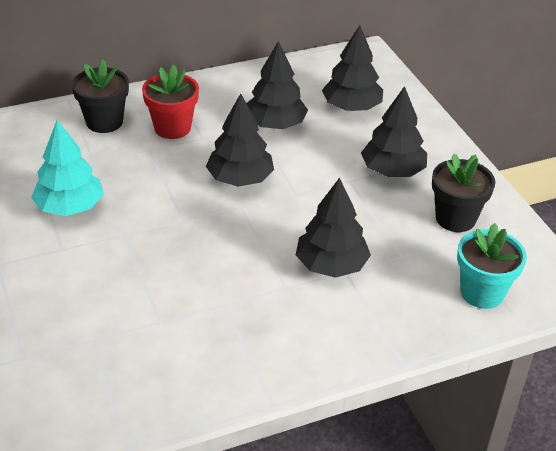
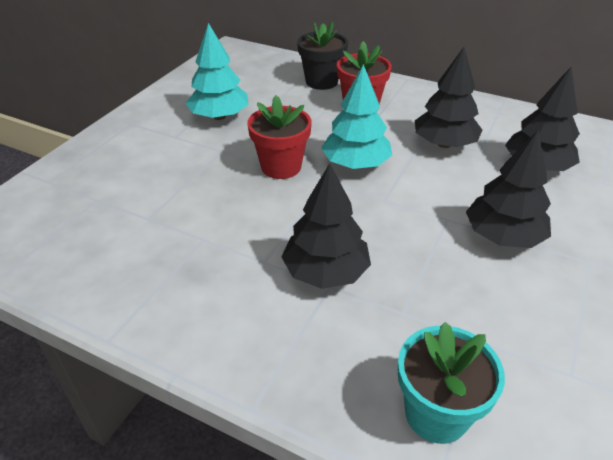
camera: 50 degrees right, 0 degrees up
black tree [206,93,274,187] -> turquoise tree [321,64,392,169]
black flower pot [432,153,495,232] -> none
none -> red flower pot [247,95,312,179]

